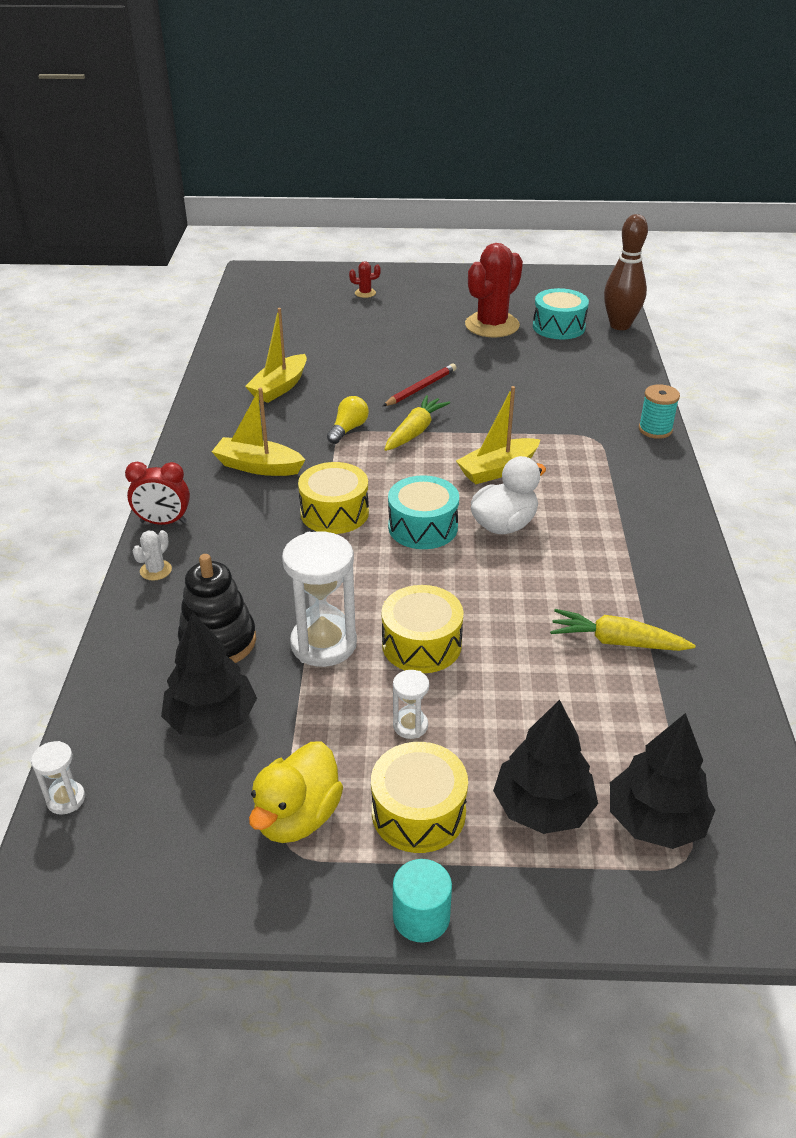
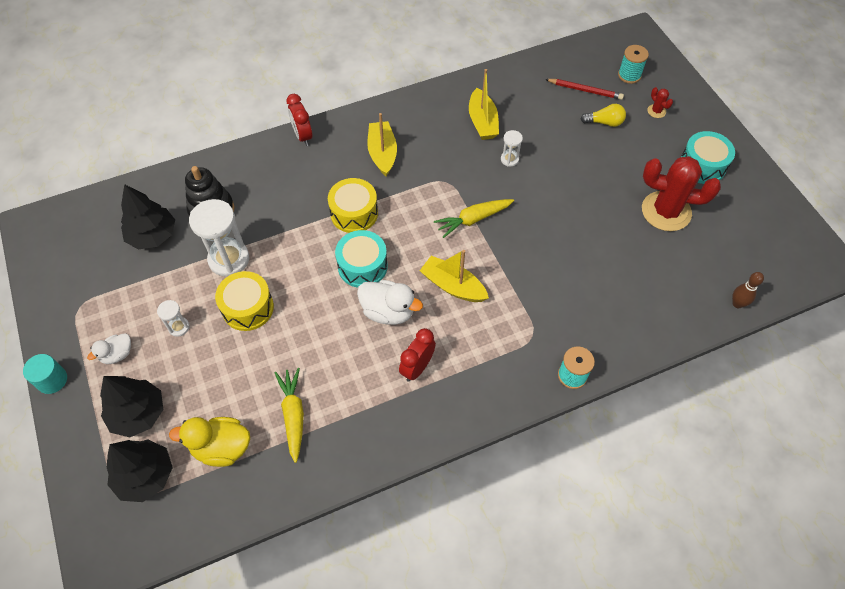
camera: 65 degrees right, 20 degrees up
white hourglass [31,741,85,815] -> white hourglass moved to [501,130,523,167]
white cactus [133,530,172,581] -> none
yellow boat [245,308,307,403] -> yellow boat turned 105 degrees counterclockwise [469,69,499,140]
yellow duck [249,741,343,843] -> yellow duck moved to [169,417,250,467]
yellow light bulb [327,396,369,444] -> yellow light bulb moved to [581,104,626,127]
yellow drum [371,742,468,853] -> white duck [87,334,131,364]
red pencil [383,364,456,406] -> red pencil moved to [545,79,624,100]
yellow carrot [384,395,450,451] -> yellow carrot turned 150 degrees clockwise [434,199,514,238]
turquoise drum [533,288,589,339] -> turquoise drum moved to [681,131,735,184]
brown bowling pin [604,214,648,330] -> brown bowling pin [732,272,764,308], size x0.52
none -> red clock [399,328,436,382]
none -> turquoise spool [618,45,649,84]

